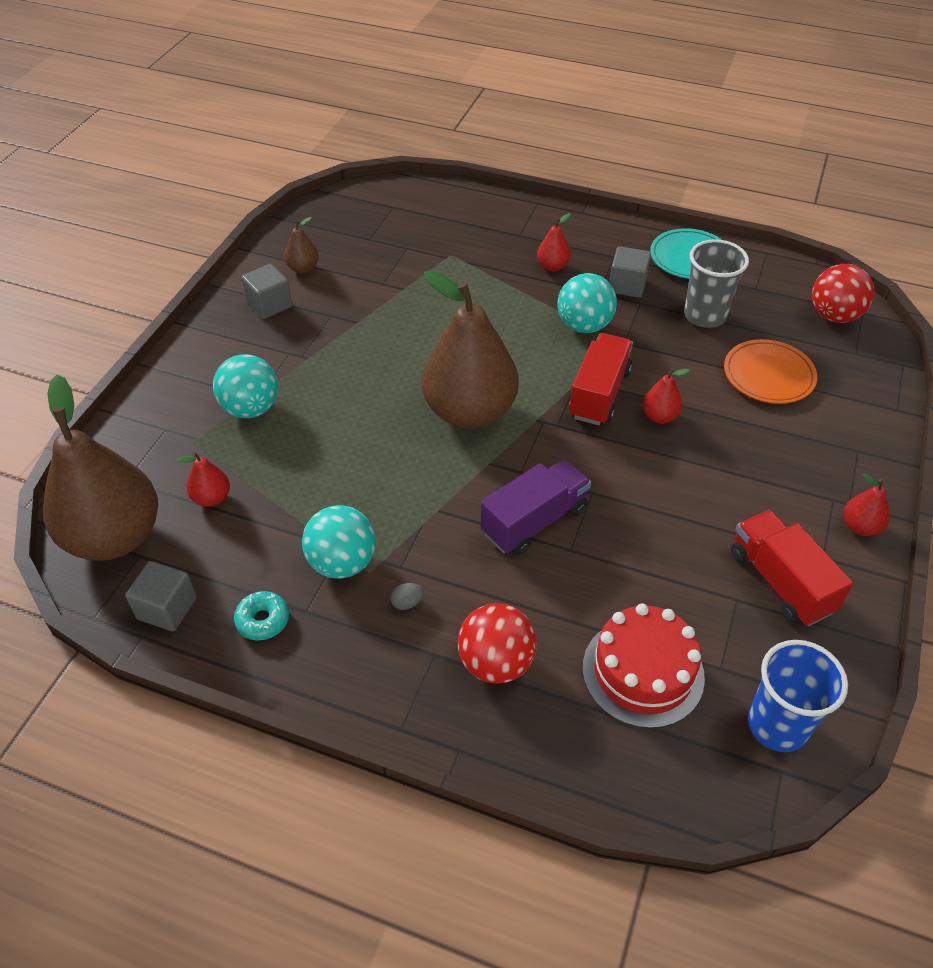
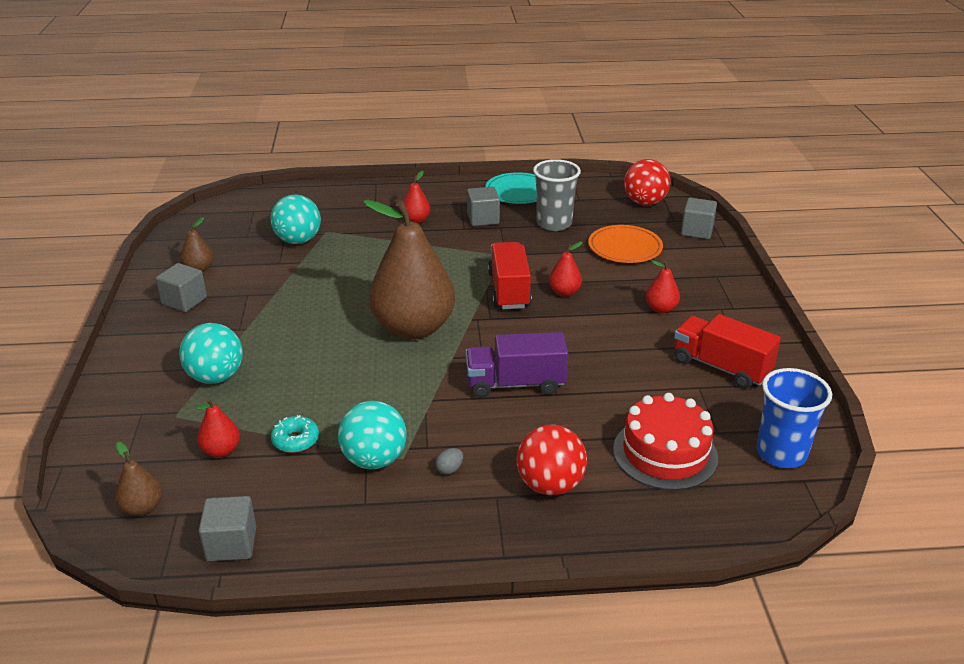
camera: 25 degrees left, 15 degrees down
brown pear [43,375,158,561] -> brown pear [115,442,162,516], size x0.41
turquoise donut [234,591,289,640] -> turquoise donut moved to [271,415,319,453]
purple truck [480,459,591,555] -> purple truck turned 120 degrees counterclockwise [466,332,568,398]
turquoise ball [557,273,617,333] -> turquoise ball moved to [271,194,321,244]
red pear [844,473,890,536] -> red pear moved to [646,260,680,313]
none -> grey cube [681,198,717,239]

